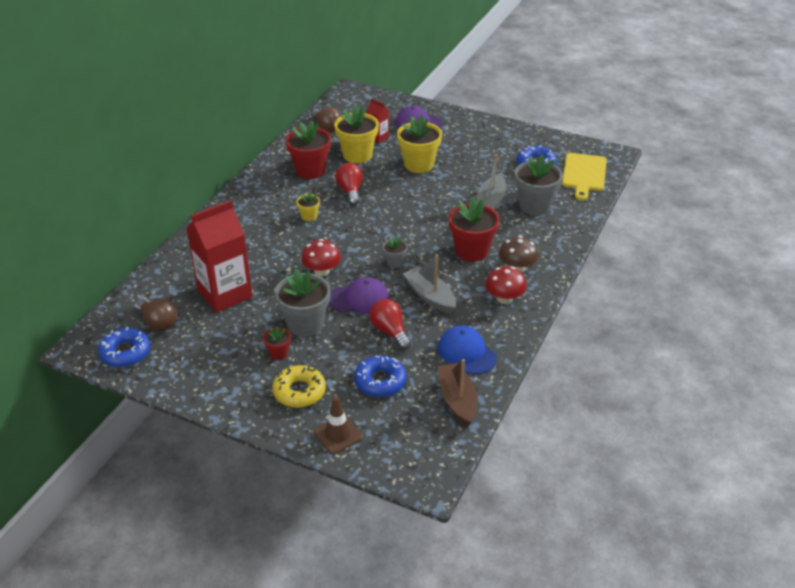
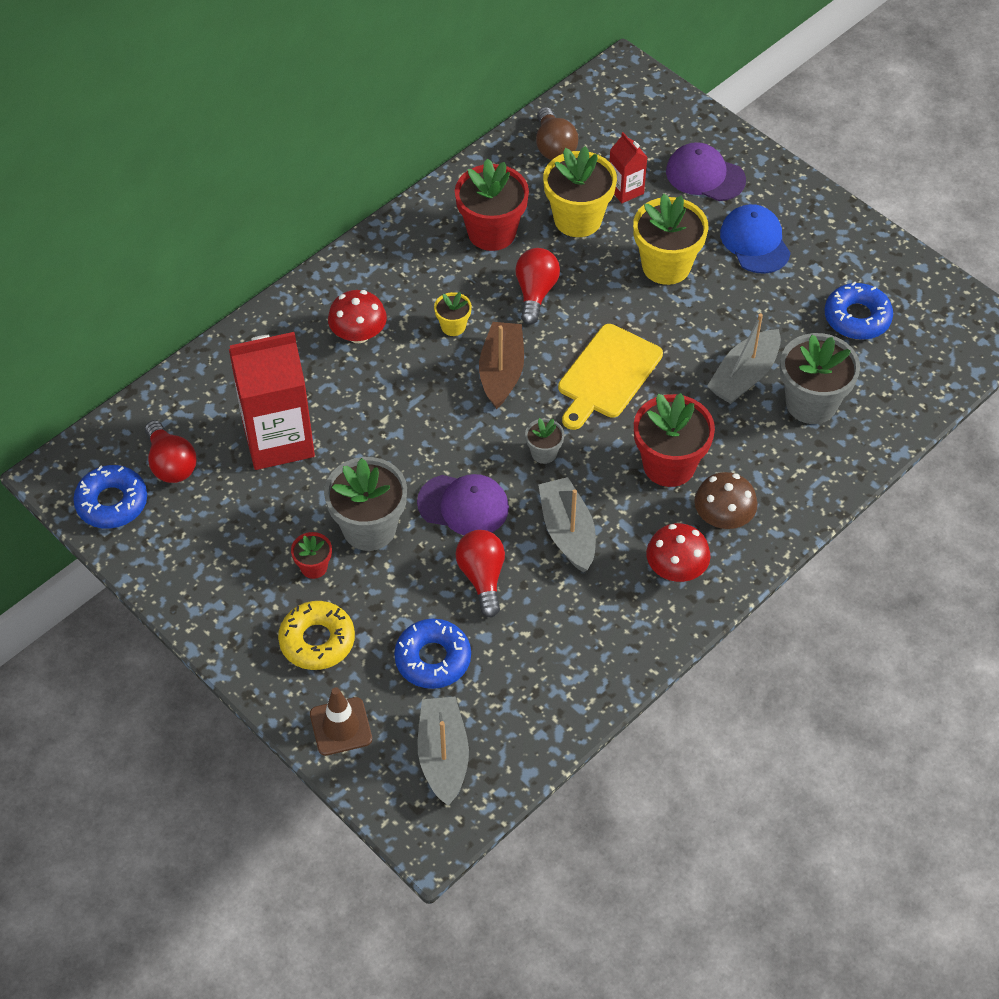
camera: 20 degrees right, 15 degrees up
brown light bulb [134,299,178,331] -> red light bulb [145,420,197,483]
red mushroom [301,239,341,276] -> red mushroom moved to [328,290,387,343]
blue cap [438,326,497,374] -> blue cap moved to [720,204,791,274]
brown boat [438,359,478,427] -> brown boat moved to [479,322,524,409]
yellow cutting board [562,153,607,200] -> yellow cutting board moved to [558,324,663,430]
none -> grey boat [418,697,469,806]

